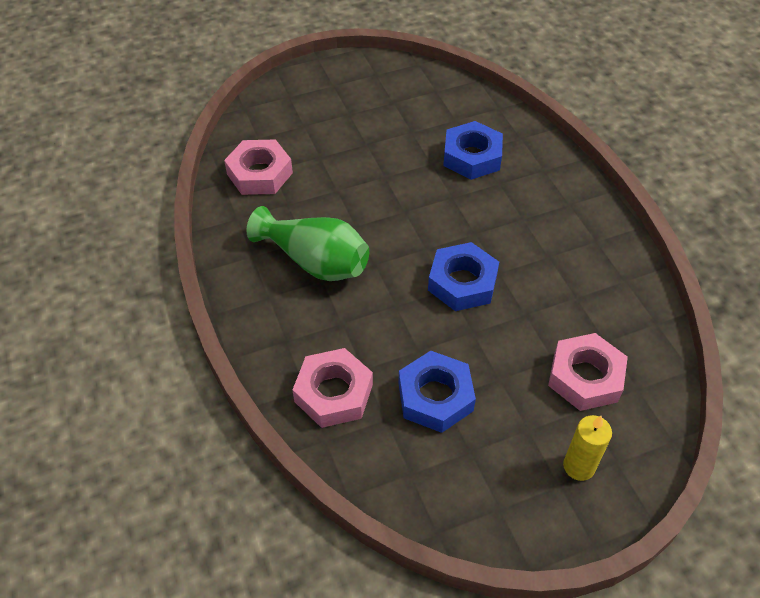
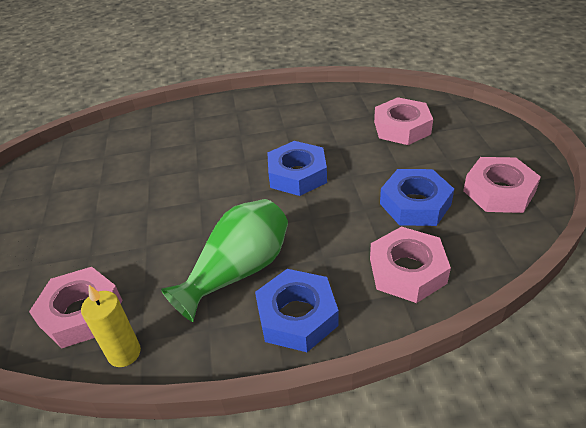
camera: 75 degrees left, 10 degrees down
blue nut [443,121,503,180] -> blue nut moved to [255,269,339,352]
yellow candle [563,415,612,481] -> yellow candle moved to [81,285,141,367]
none -> pink nut [463,157,541,213]

